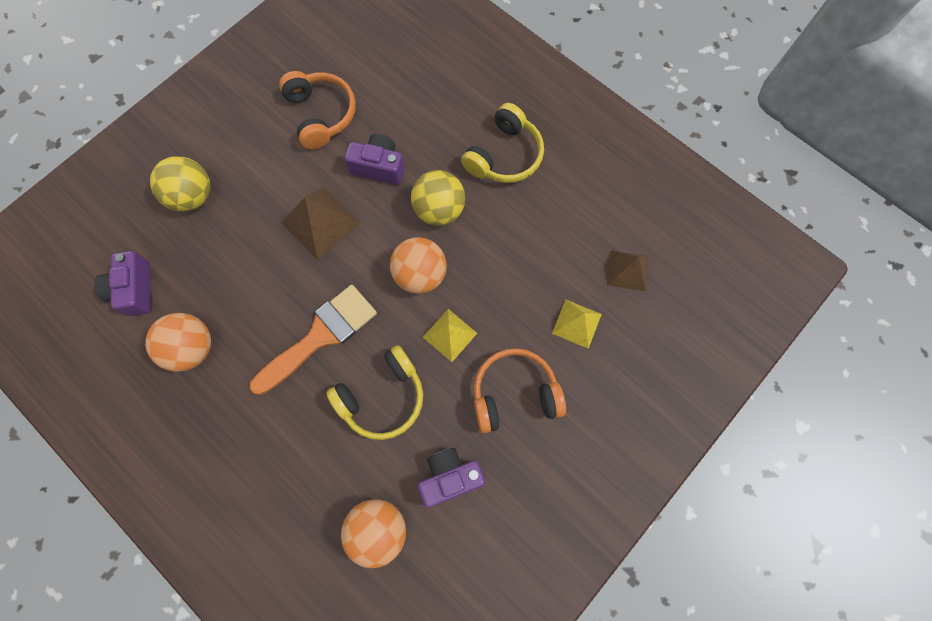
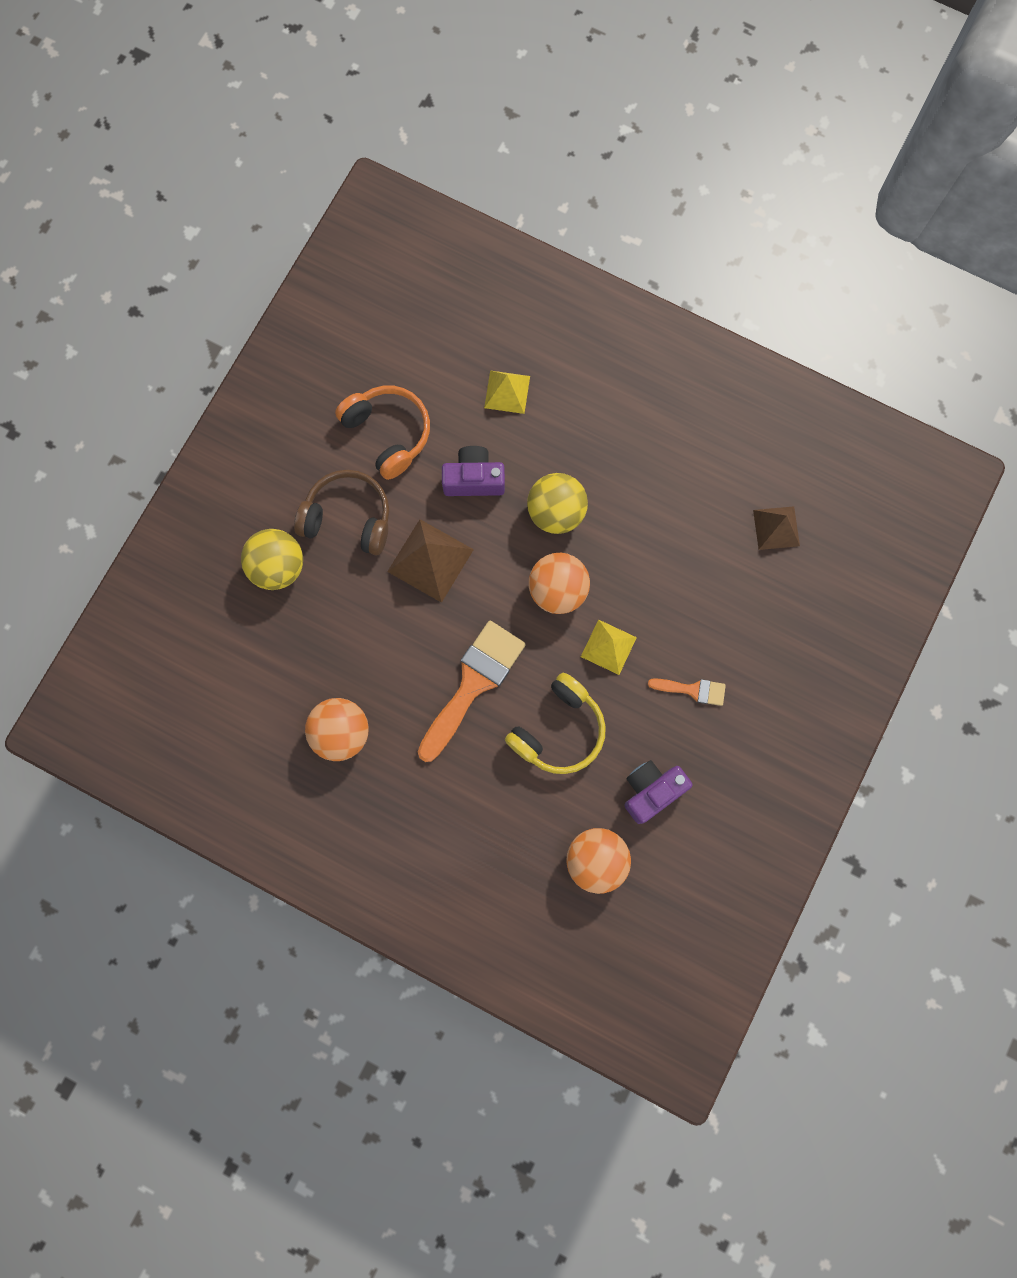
camera: 15 degrees left, 5 degrees up
purple camera [94,251,151,316] -> none
yellow headphones [461,103,544,183] -> none
orange headphones [474,348,566,433] -> orange brush [648,678,726,706]
yellow pyramid [552,300,602,349] -> yellow pyramid moved to [484,371,530,414]
none -> brown headphones [294,470,389,555]

